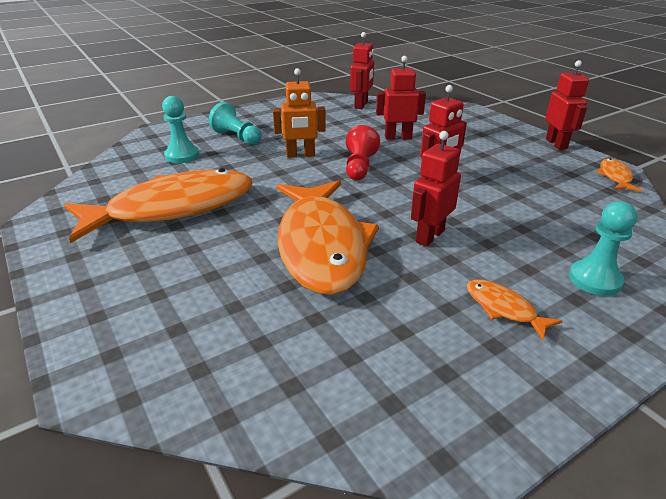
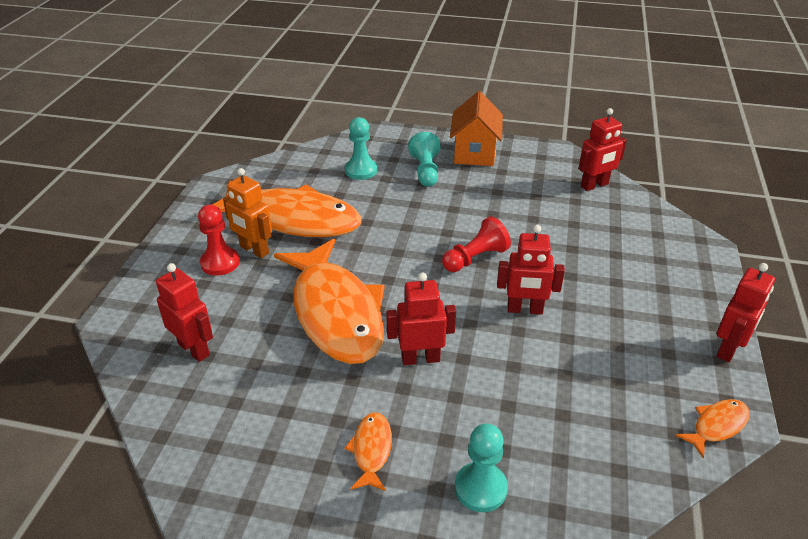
camera: 45 degrees right, 5 degrees up
orange robot [273,68,326,158] -> orange robot moved to [223,168,272,258]
orange fish [277,180,379,295] -> orange fish turned 60 degrees counterclockwise [274,239,385,364]
red robot [376,56,426,140] -> red robot moved to [156,263,213,362]
none -> red pawn [198,205,240,276]
none -> orange house [450,91,503,166]

